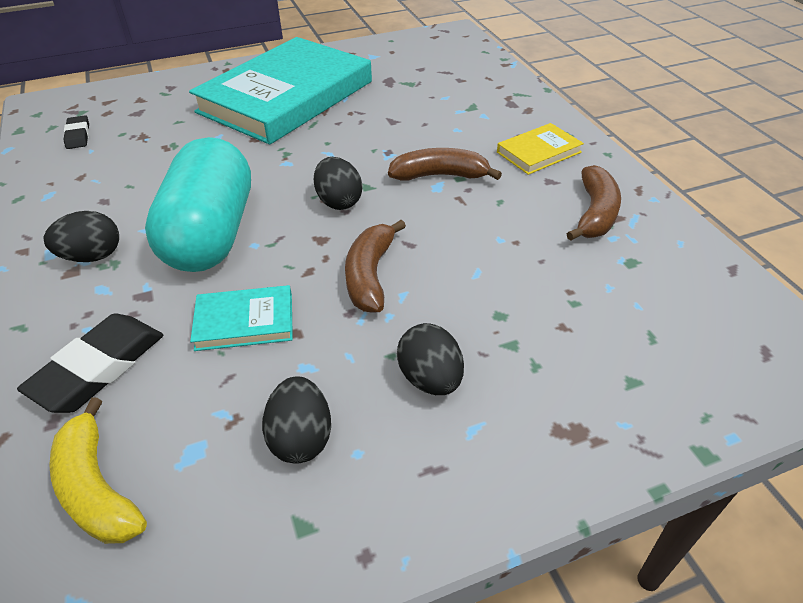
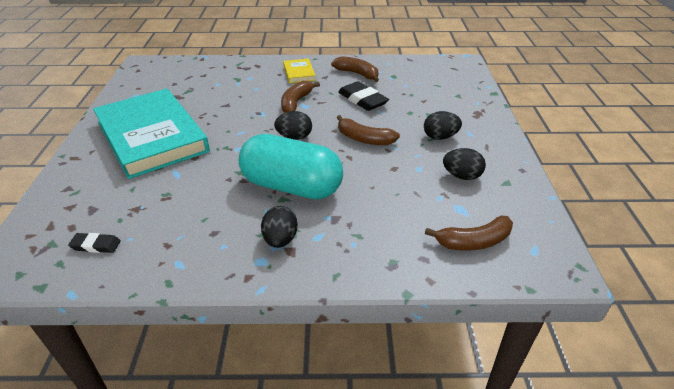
camera: 70 degrees left, 5 degrees down
black eraser [17,314,163,413] -> black eraser moved to [338,81,389,111]
yellow banana [49,397,147,544] -> brown banana [425,216,513,251]
turquoise book [190,285,293,351] -> none

